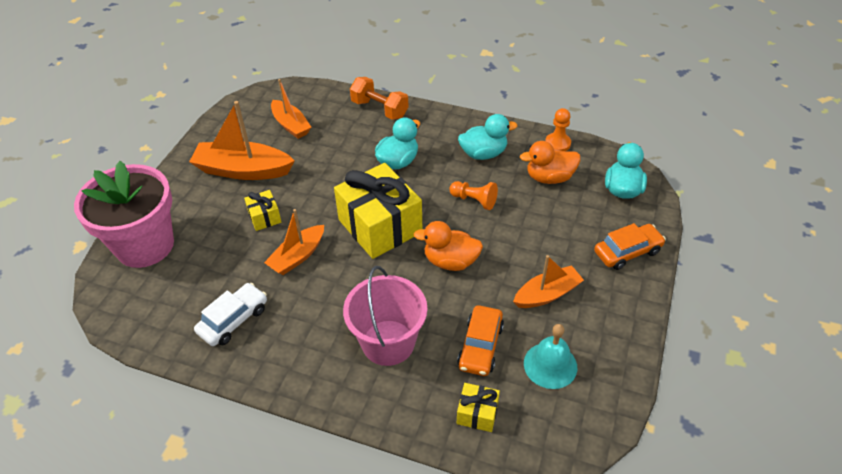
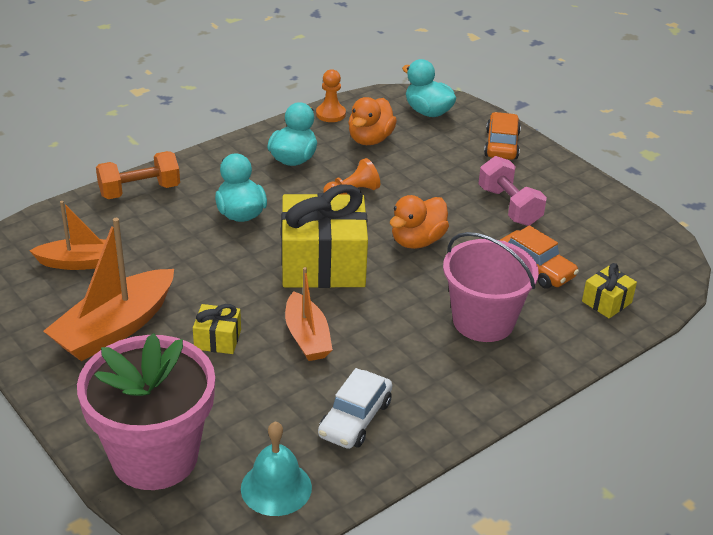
camera: 60 degrees left, 10 degrees down
white car [194,283,267,346] -> white car turned 135 degrees counterclockwise [318,368,392,449]
orange boat [513,255,584,308] -> pink dumbbell [478,156,547,226]
turquoise bell [524,324,577,389] -> turquoise bell moved to [241,421,312,516]

